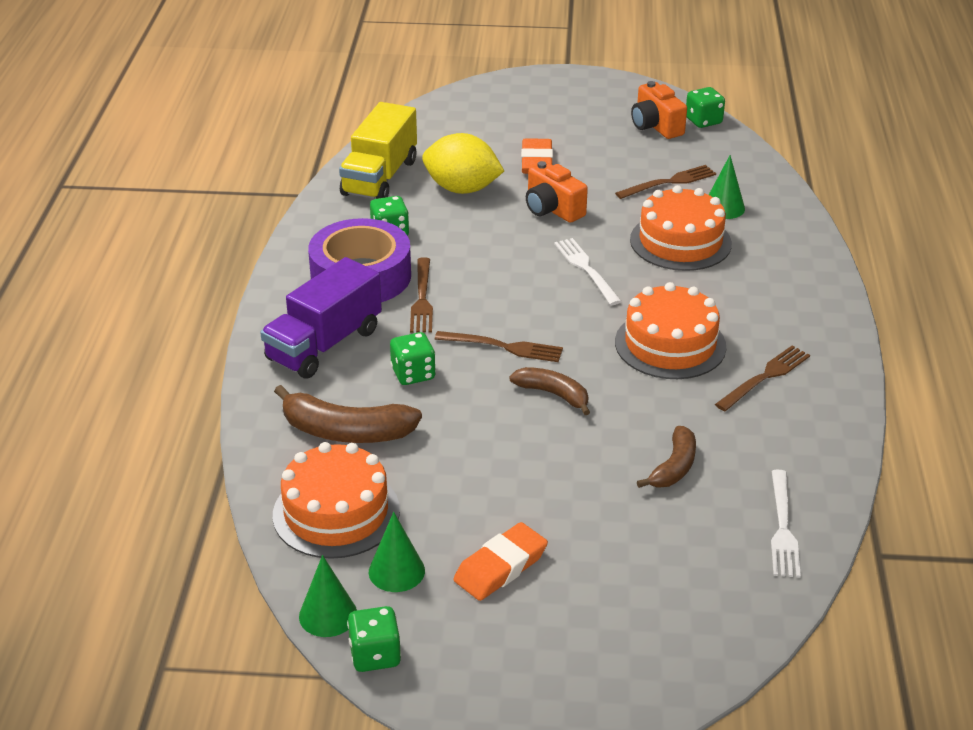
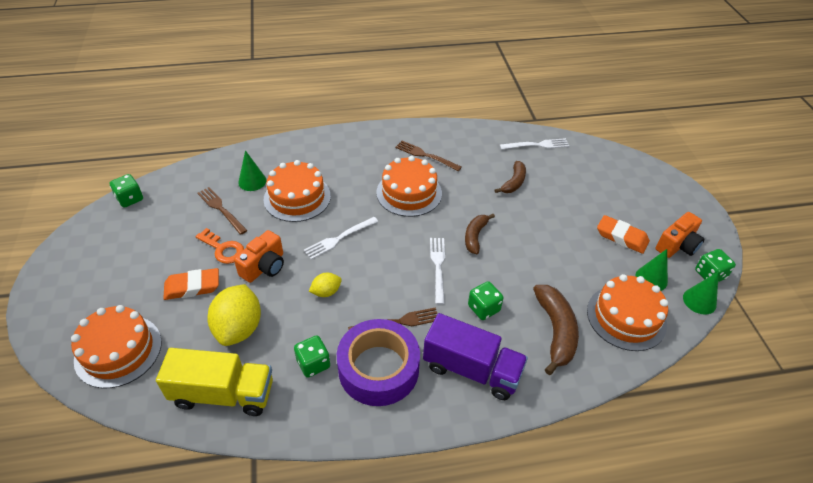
camera: 105 degrees left, 10 degrees up
brown fork [435,331,563,362] -> white fork [430,238,445,305]
orange camera [631,81,687,139] -> orange camera moved to [655,212,705,258]
brown banana [637,426,696,488] -> brown banana turned 105 degrees clockwise [495,161,526,193]
none -> orange cake [71,305,162,388]
none -> orange key [195,228,244,264]
none -> yellow lemon [309,273,342,297]

